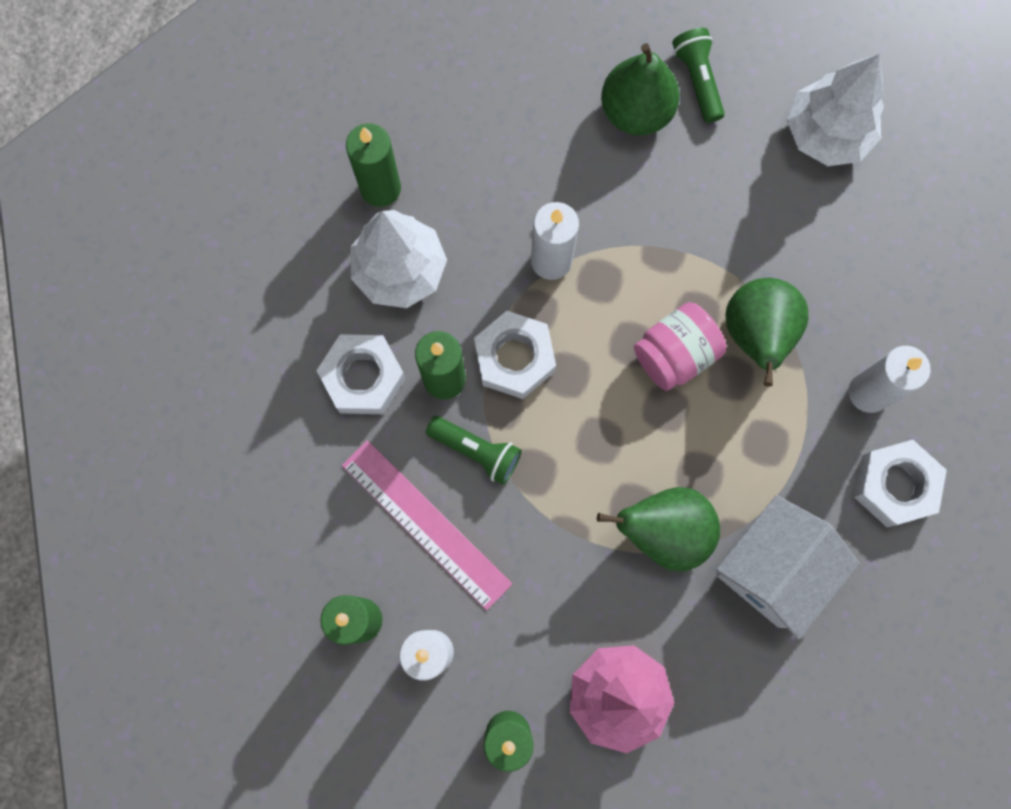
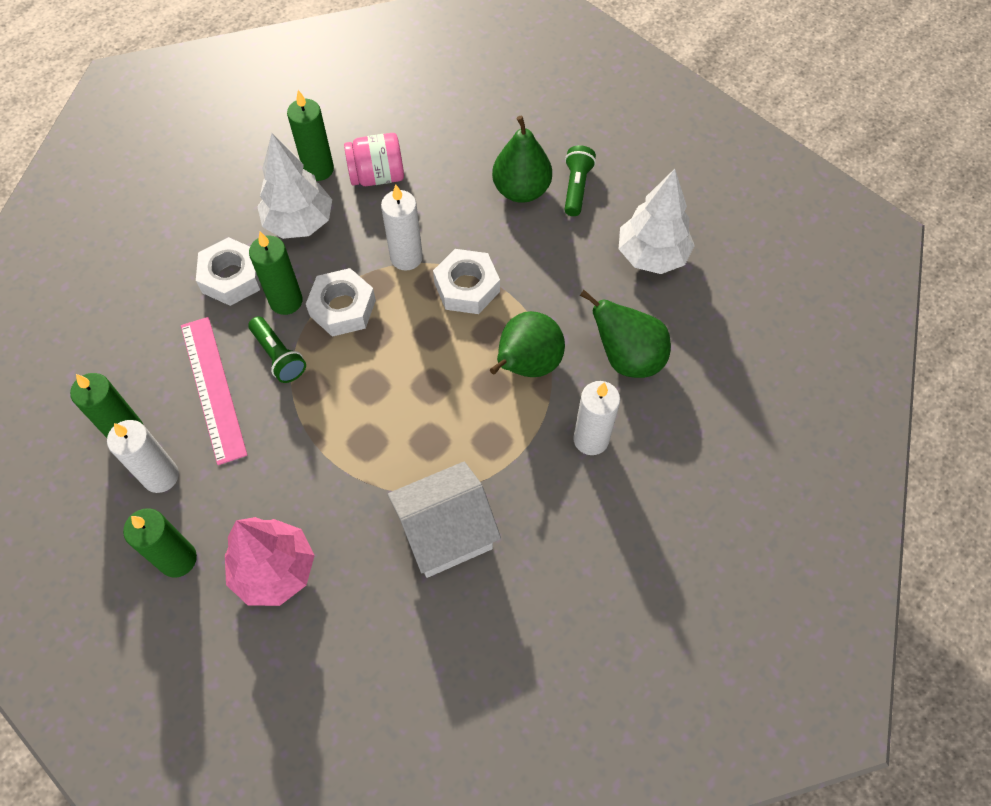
camera: 25 degrees right, 15 degrees down
green pear [597,487,720,572] -> green pear moved to [580,290,671,378]
pink jar [634,302,726,391] -> pink jar moved to [344,133,404,186]
white nut [854,440,947,527] -> white nut moved to [433,249,500,314]

